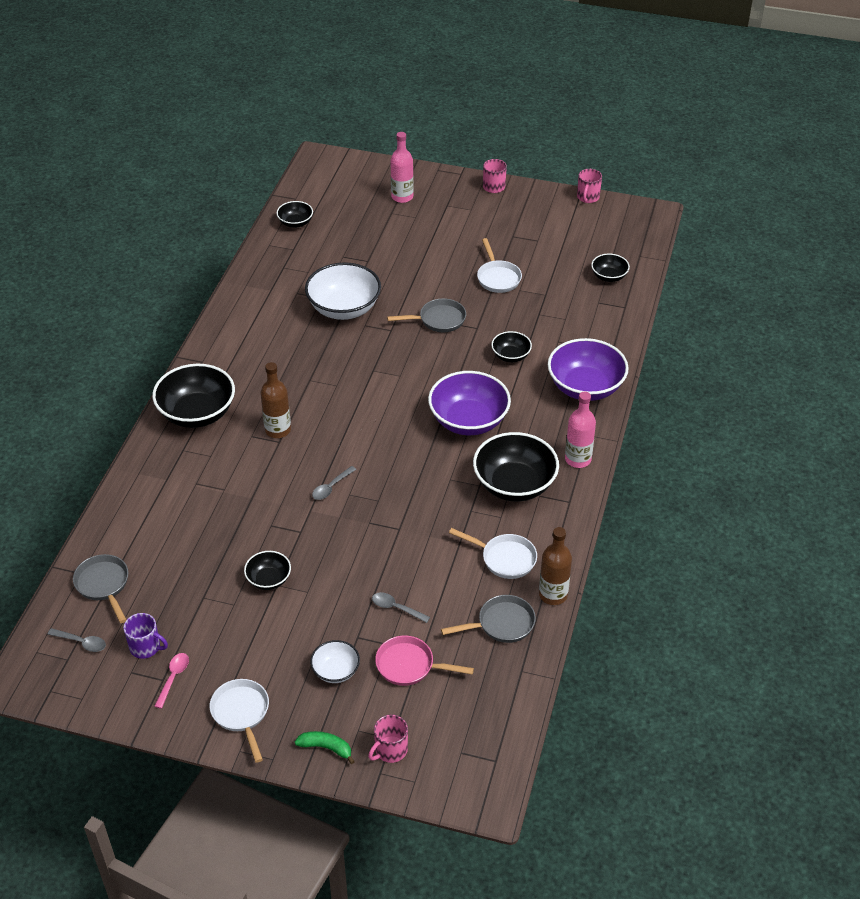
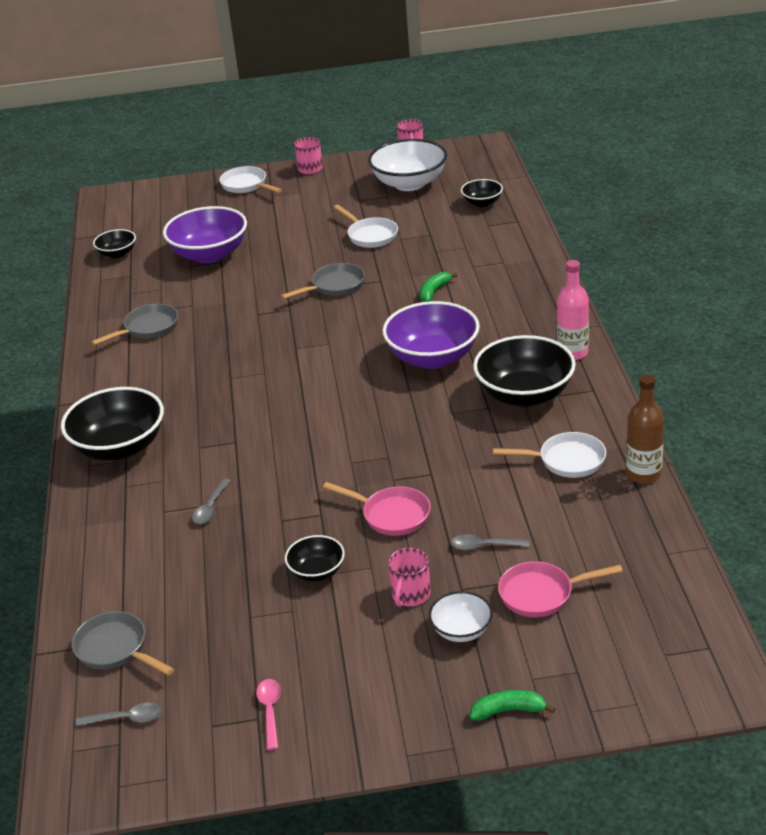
camera: 20 degrees left, 10 degrees down
purple mug [124,613,168,659] -> none
white pan [210,679,269,763] -> white pan moved to [219,166,282,193]
brown bottle [261,362,291,438] -> none
white bowl [305,262,381,320] -> white bowl moved to [368,139,447,191]
grey spoon [312,466,356,500] -> grey spoon moved to [192,478,231,524]
pink mug [368,715,408,763] -> pink mug moved to [388,548,430,607]
pink bottle [390,132,414,203] -> none
grey pan [441,595,536,643] -> grey pan moved to [91,304,178,345]
black bowl [491,331,532,362] -> green banana [420,272,458,302]
purple bowl [548,338,629,401] -> purple bowl moved to [163,206,247,263]
none -> pink pan [323,482,431,536]

